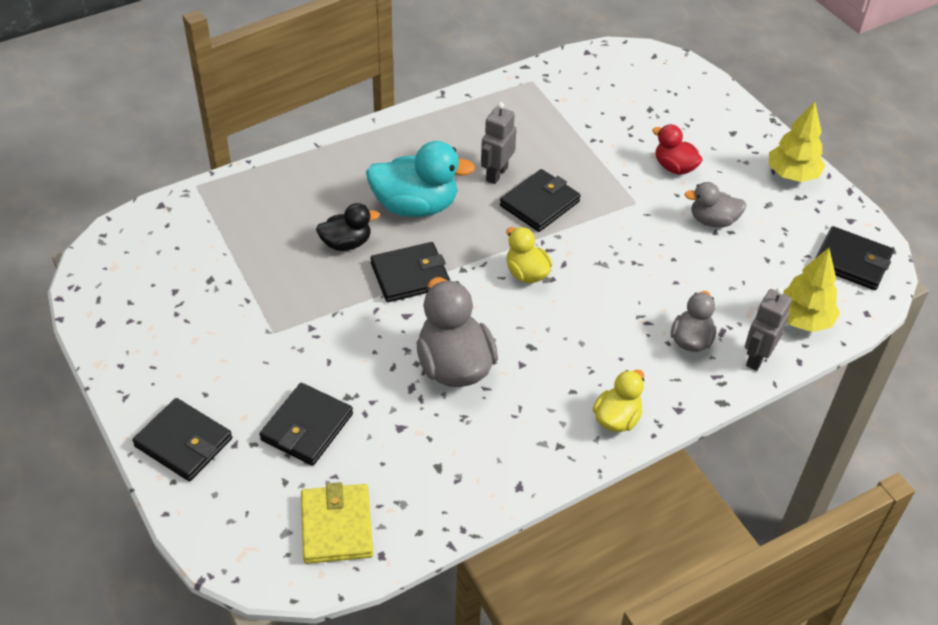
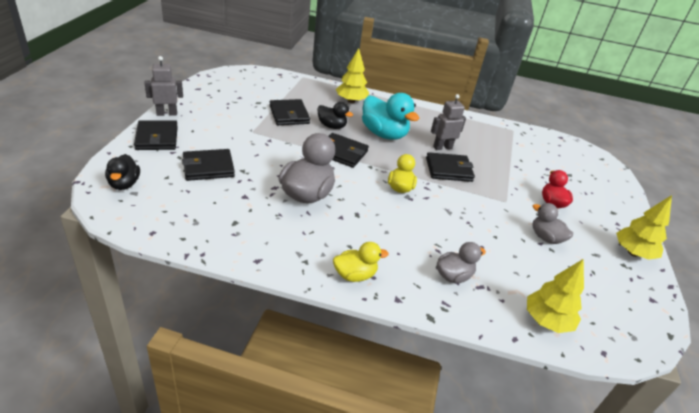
camera: 40 degrees right, 10 degrees down
yellow wallet [301,482,373,564] -> none
grey robot [745,288,792,371] -> grey robot moved to [145,56,183,116]
black wallet [816,226,894,290] -> black wallet moved to [270,99,310,125]
none -> black duck [105,154,140,190]
none -> yellow tree [336,48,369,103]

